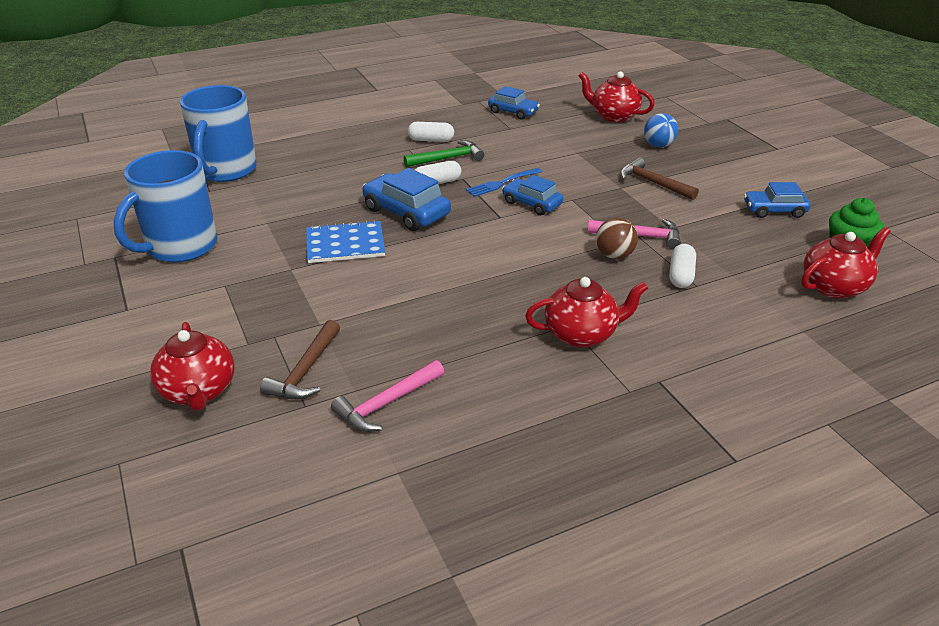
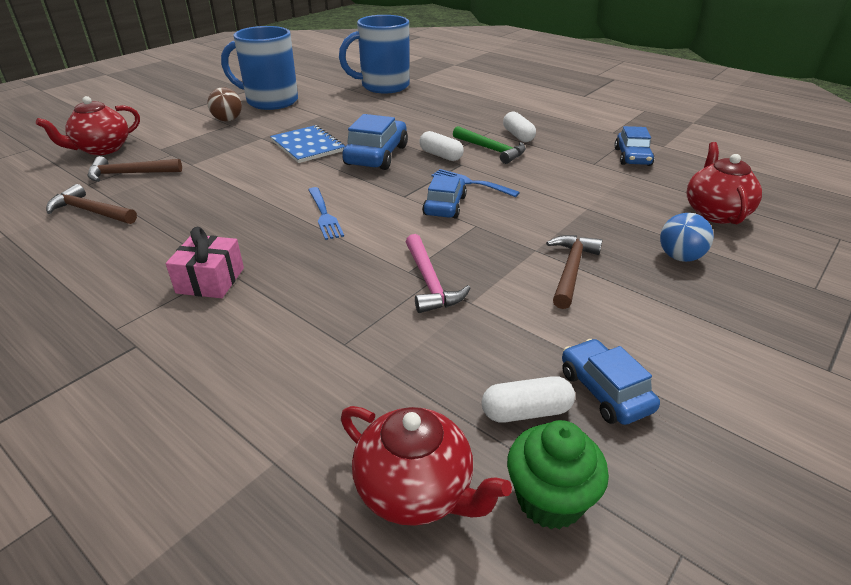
camera: 65 degrees right, 0 degrees up
pink hammer [331,360,444,432] -> brown hammer [46,184,137,224]
red teapot [525,277,648,348] -> pink gift [166,227,244,298]
brown ball [596,218,638,259] -> brown ball moved to [208,87,242,121]
white capsule [669,244,696,288] -> white capsule moved to [482,376,575,423]
none -> blue fork [308,187,344,240]

